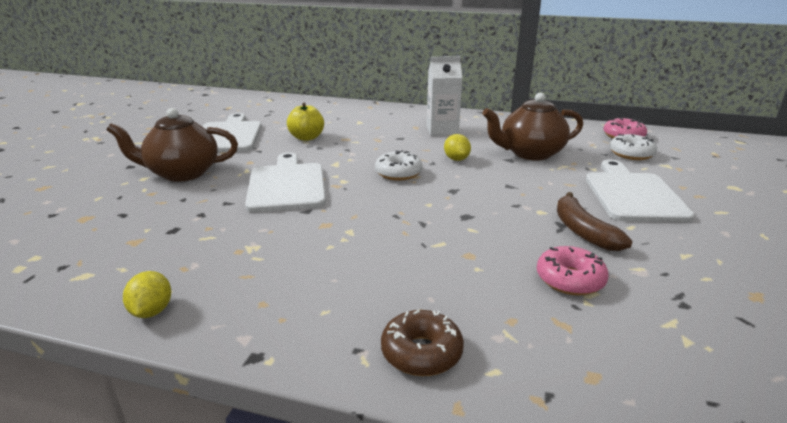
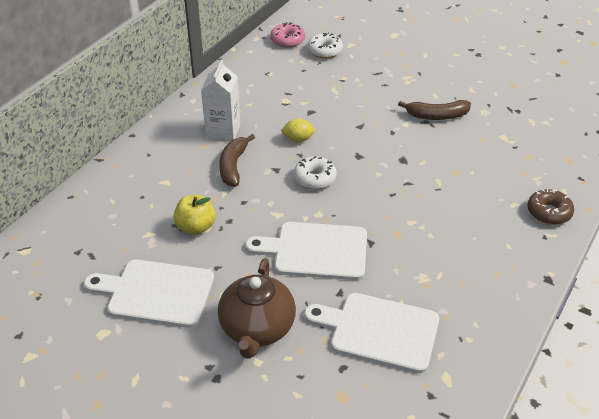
camera: 75 degrees left, 15 degrees up
yellow lemon [123,271,171,318] -> none
brown teapot [482,93,583,161] -> none
pink donut [537,246,609,296] -> none
white cutting board [586,160,695,222] -> white cutting board moved to [304,293,439,373]
none -> brown banana [219,134,255,187]

